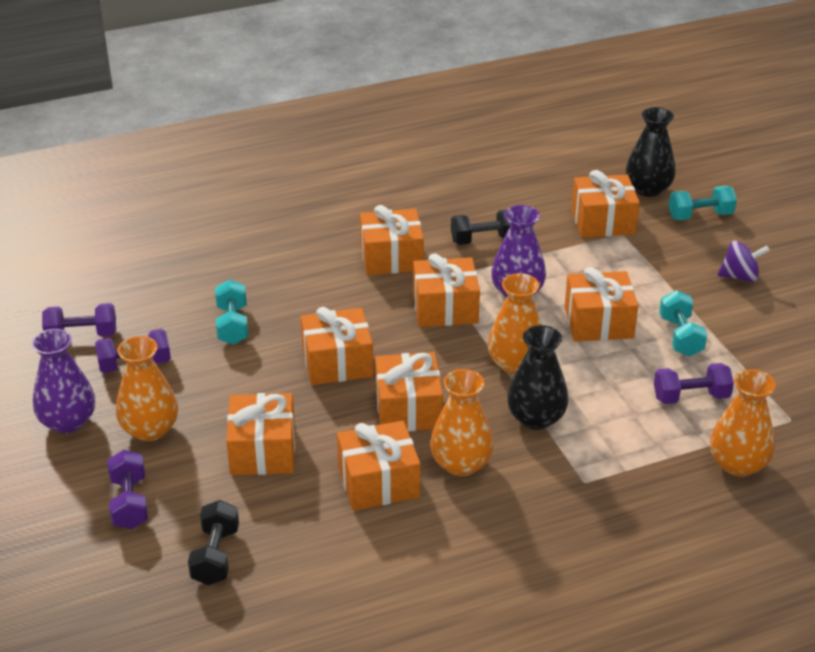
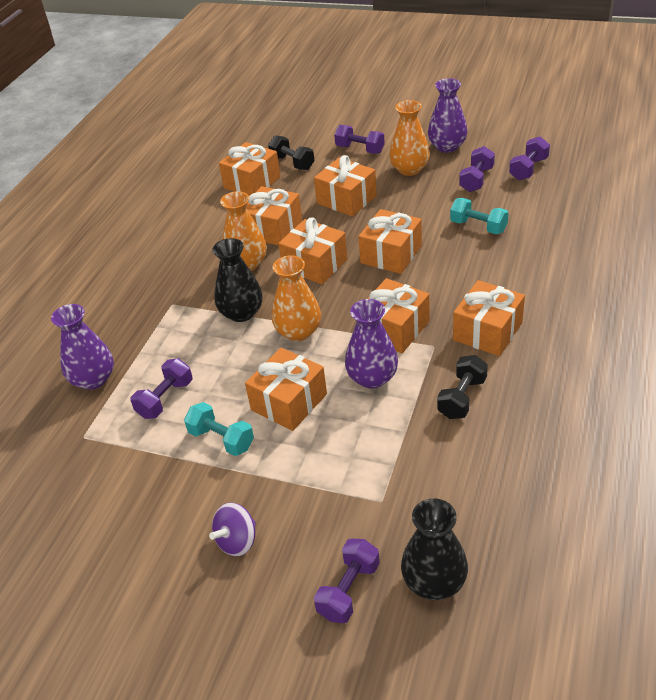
camera: 135 degrees right, 5 degrees up
orange gift [571,170,640,238] -> orange gift moved to [219,142,281,196]
turquoise dumbbell [669,186,737,220] -> purple dumbbell [314,539,380,623]
orange vase [710,369,776,477] -> purple vase [51,304,114,390]

